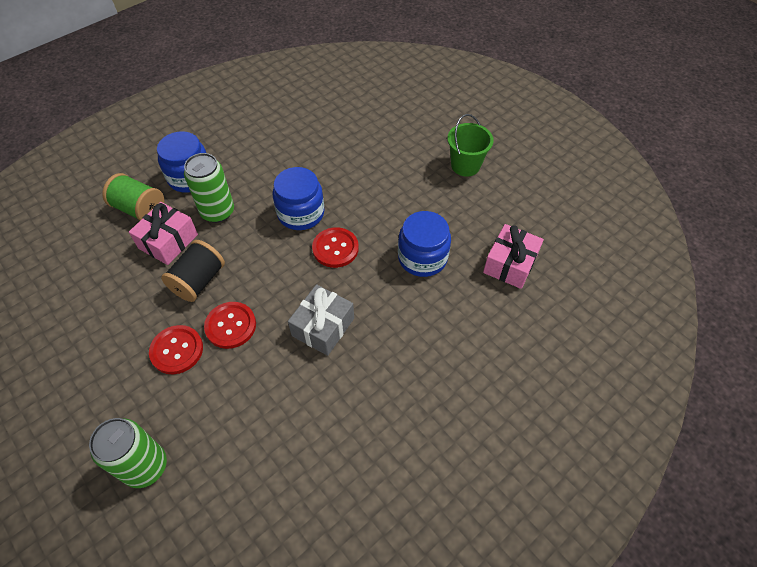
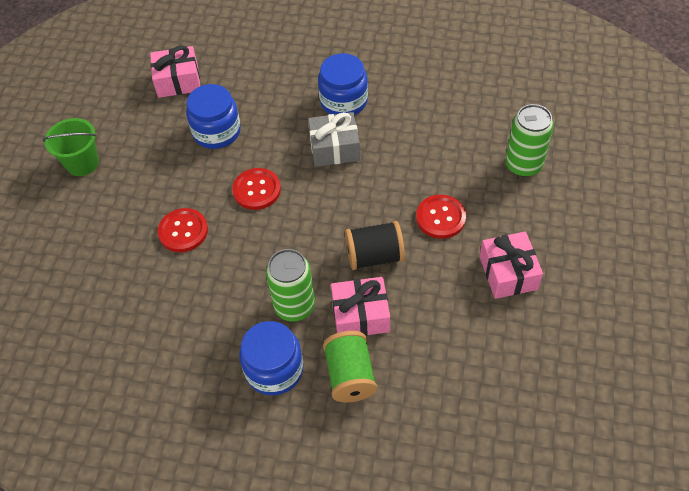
camera: 125 degrees left, 0 degrees up
red button [204,302,256,349] -> red button moved to [158,208,208,252]
blue jar [273,167,324,230] -> blue jar moved to [318,53,368,115]
none -> pink gift [480,231,543,299]

